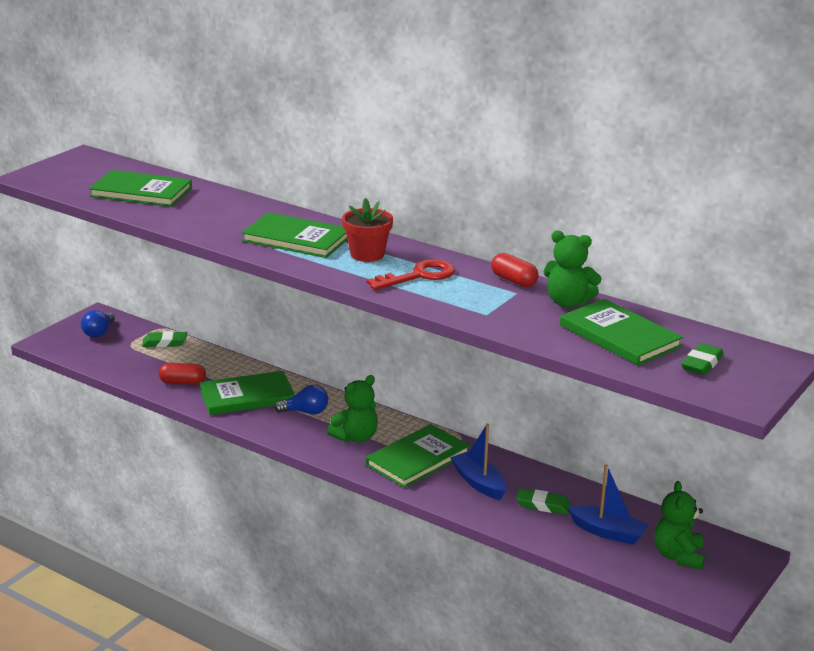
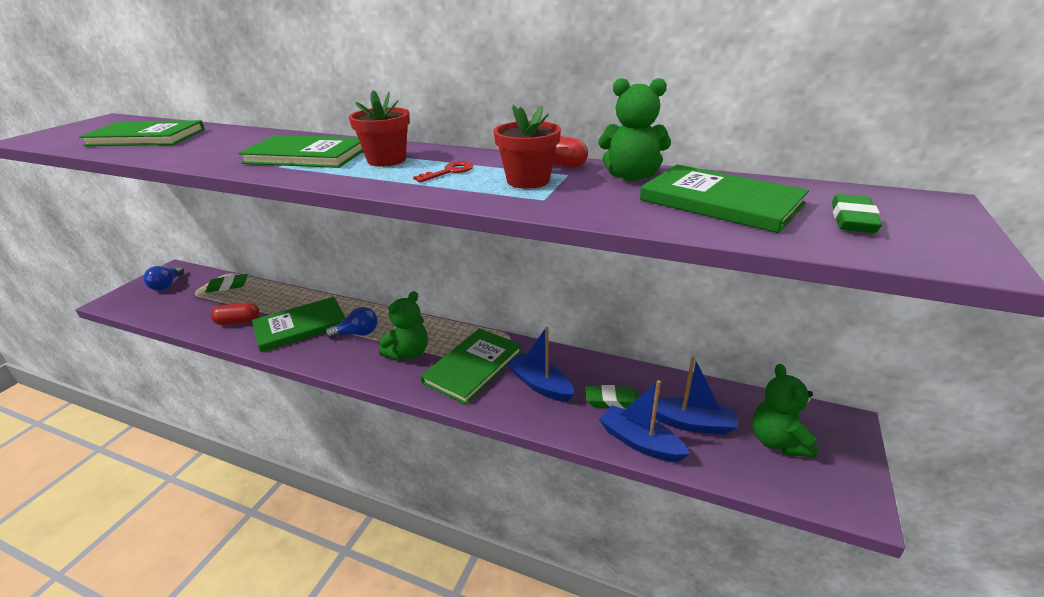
camera: 10 degrees left, 5 degrees up
red key [366,259,455,290] -> red key [413,161,473,183], size x0.59
none -> red flower pot [494,105,561,189]
none -> blue boat [599,380,690,462]

